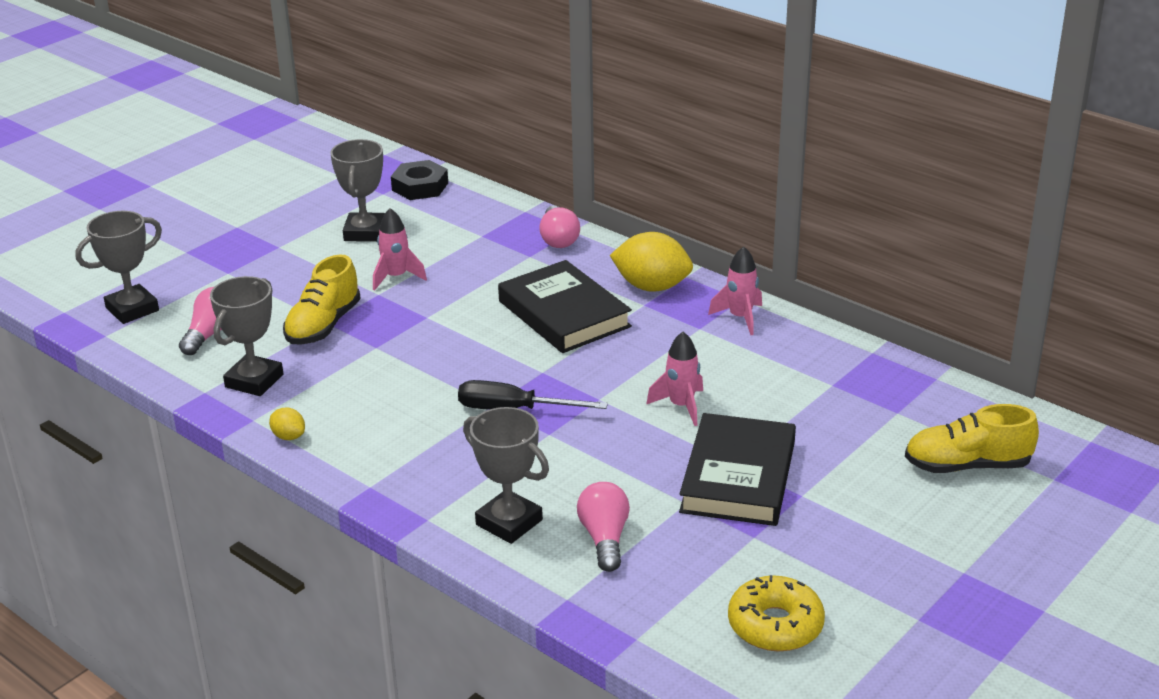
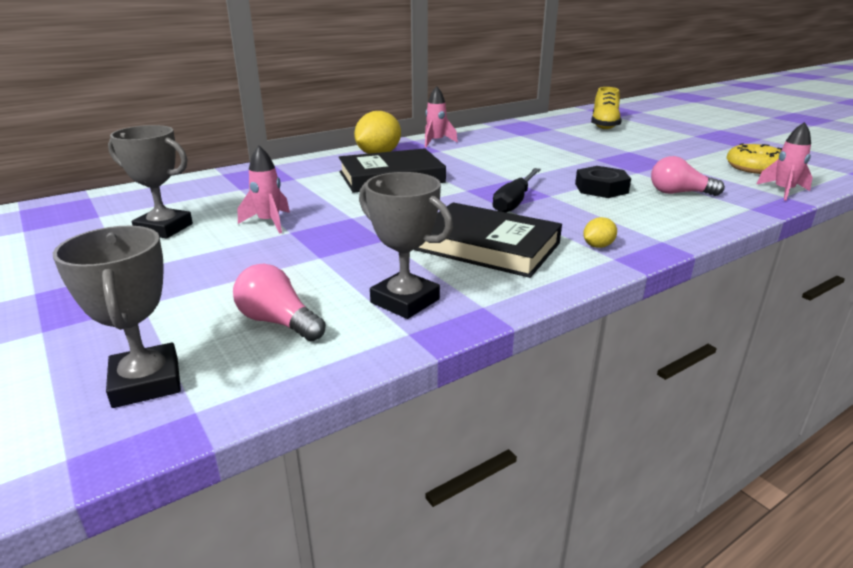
camera: 75 degrees left, 5 degrees down
yellow lemon [269,407,305,440] -> yellow lemon moved to [583,217,617,248]
yellow shoe [283,254,361,344] -> none
black nut [391,160,448,200] -> black nut moved to [575,166,631,198]
grey trophy [463,407,549,544] -> none
pink light bulb [539,205,580,248] -> none
pink rocket [646,332,703,426] -> pink rocket moved to [756,122,813,201]
black book [679,413,796,526] -> black book moved to [414,202,562,278]

